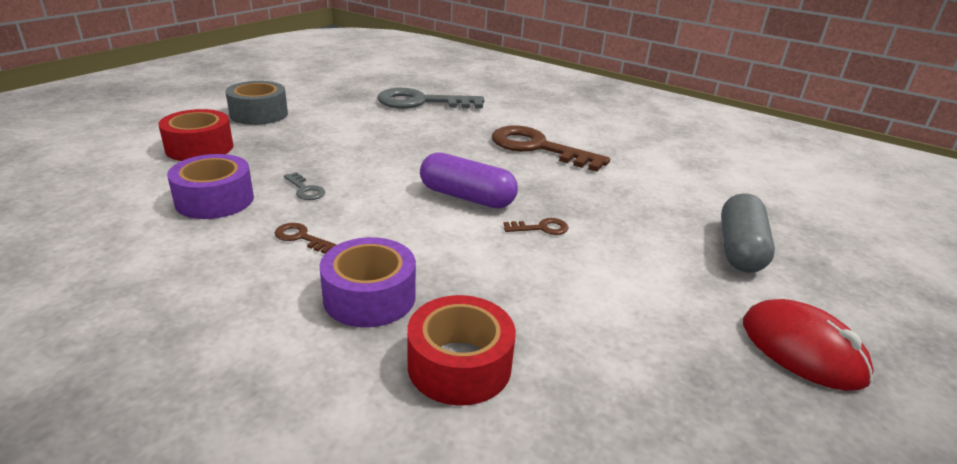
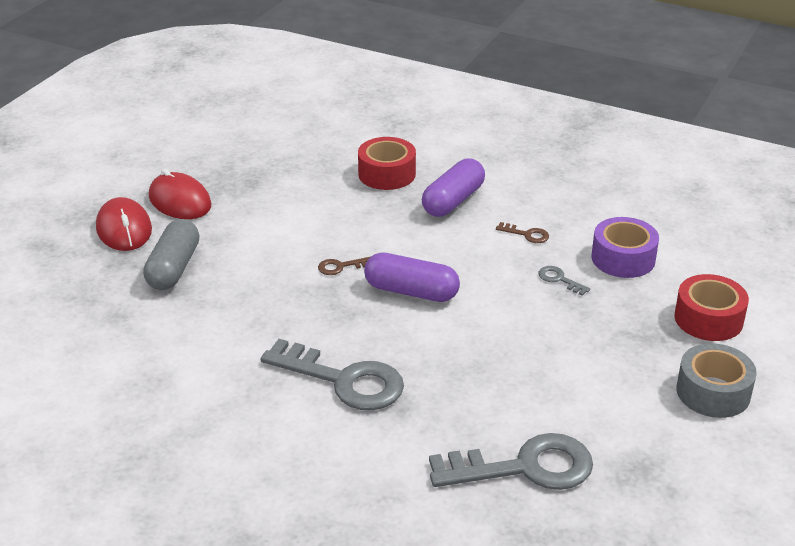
camera: 175 degrees right, 5 degrees up
purple tape [320,237,416,327] -> purple capsule [422,158,485,217]
brown key [492,125,610,172] -> grey key [261,339,404,410]
none -> red mouse [96,197,152,251]

